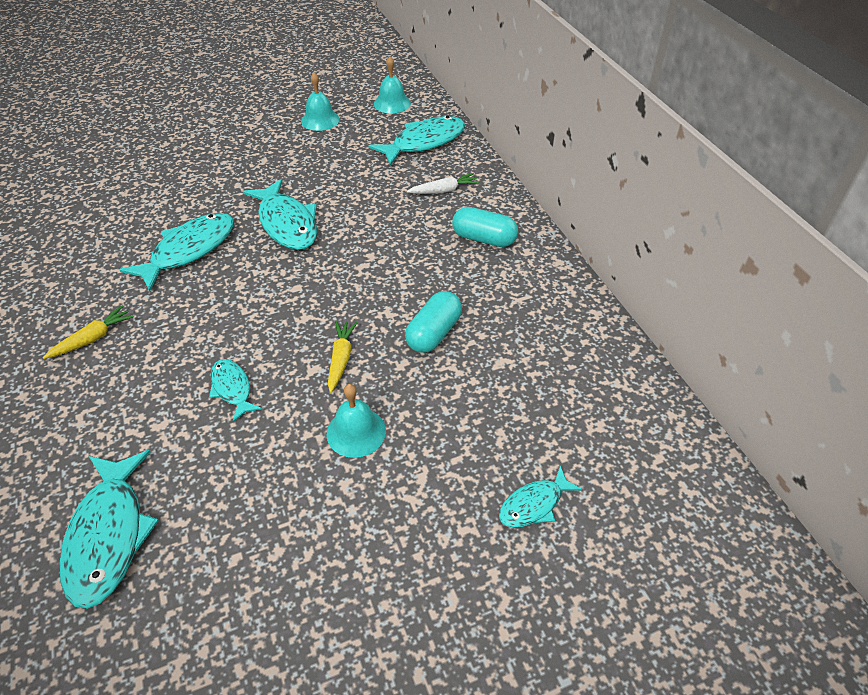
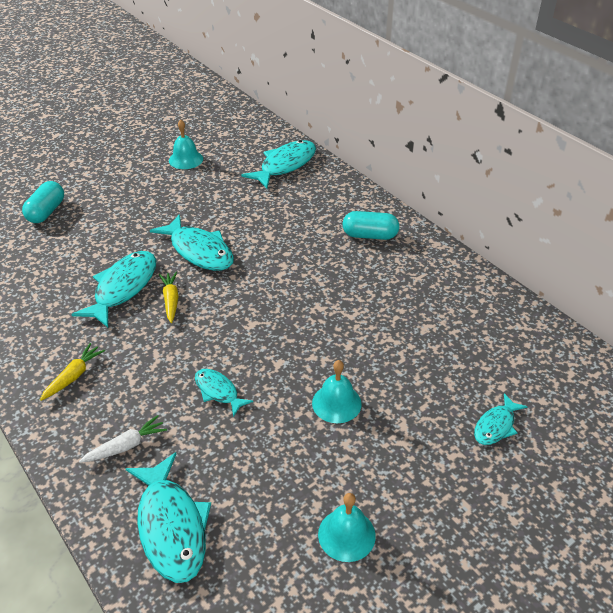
camera: 15 degrees left, 5 degrees down
yellow carrot [328,321,358,393] -> yellow carrot moved to [159,272,178,323]
turquoise bell [374,57,411,114] -> turquoise bell moved to [318,493,376,562]
turquoise capsule [405,291,462,353] -> turquoise capsule moved to [22,181,64,223]
white carrot [407,173,479,194] -> white carrot moved to [79,415,167,463]

